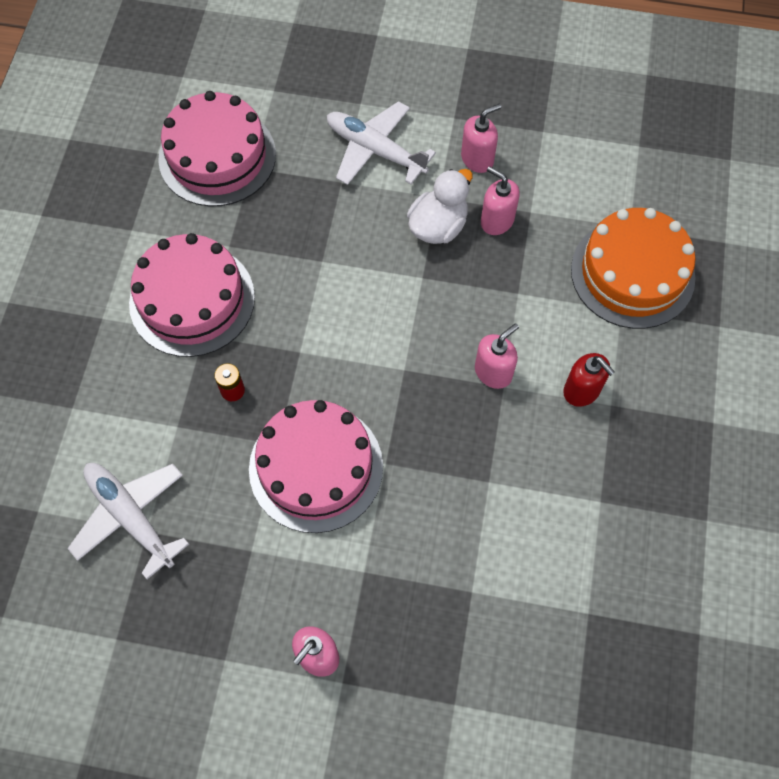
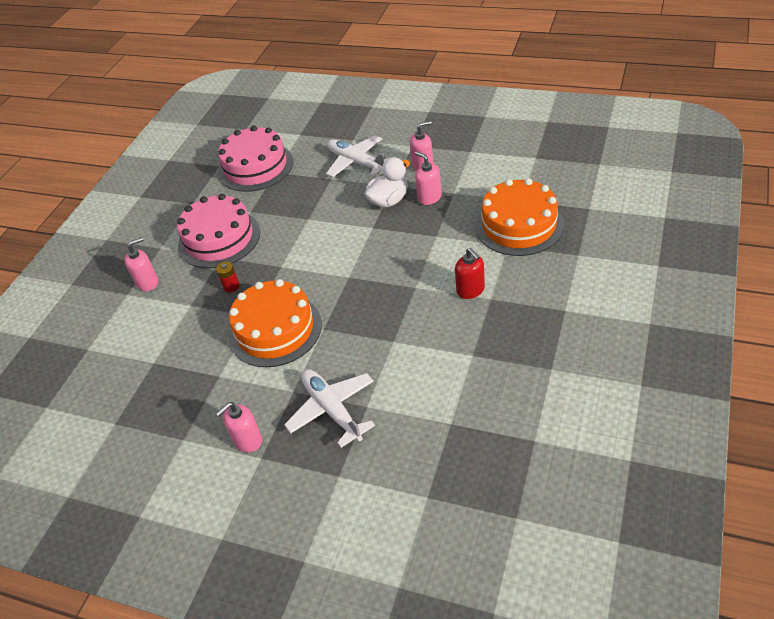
camera: 15 degrees right, 20 degrees down
white plane [67,463,189,579] -> white plane moved to [284,369,375,448]
pink cake [249,400,383,533] -> orange cake [229,279,322,367]
pink soap dispenser [475,323,519,389] -> pink soap dispenser moved to [124,237,158,291]

